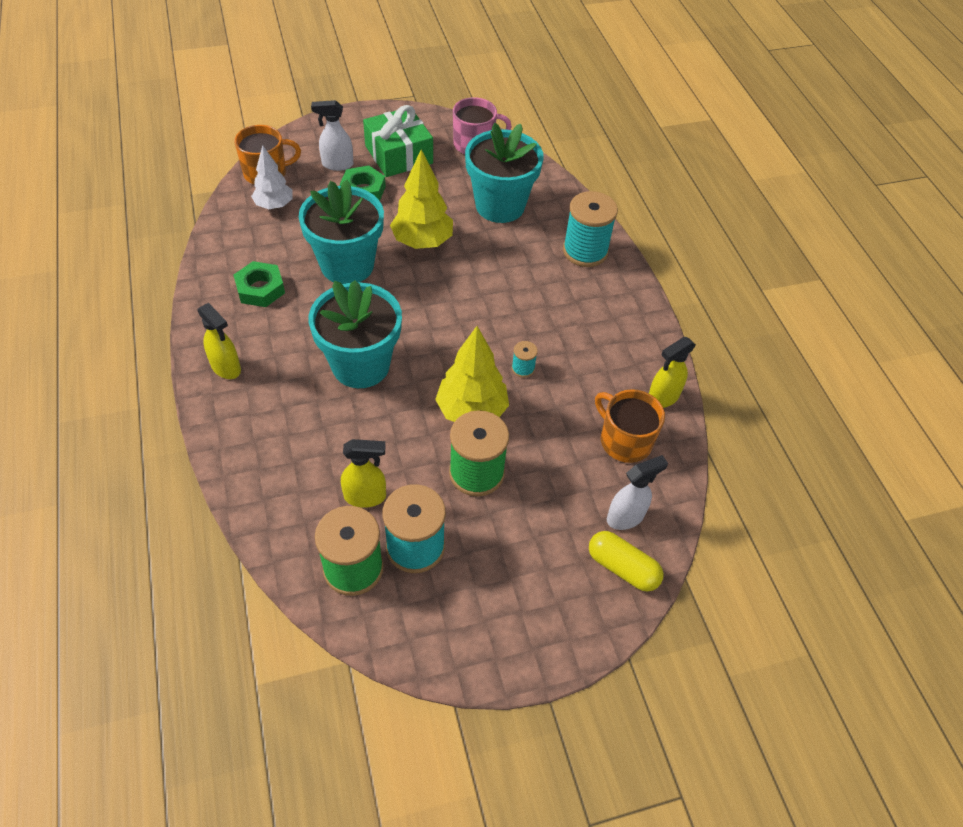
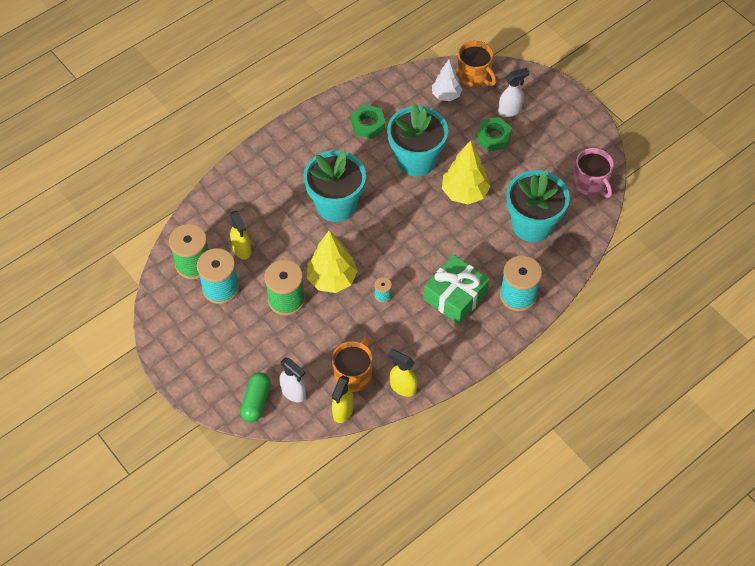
camera: 70 degrees right, 5 degrees up
yellow spray bottle [197,303,241,379] -> yellow spray bottle moved to [332,376,354,423]
white spray bottle [311,100,353,171] -> white spray bottle turned 90 degrees clockwise [498,68,529,117]
green gift [363,105,433,177] -> green gift moved to [423,255,490,324]
yellow capsule [589,531,664,592] -> green capsule [240,372,271,422]

